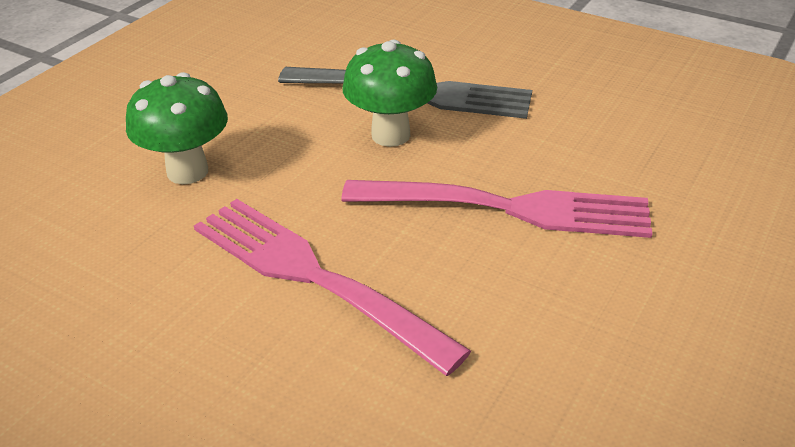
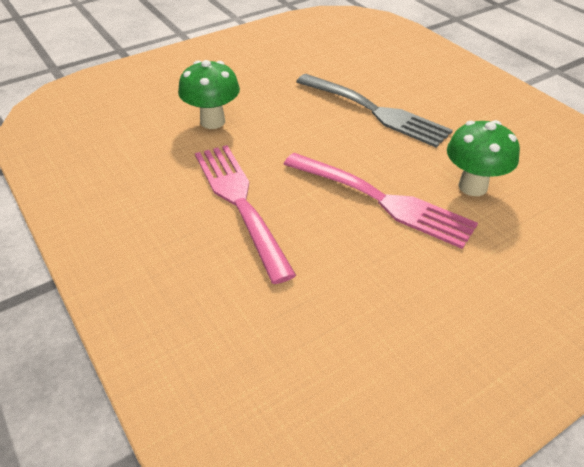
camera: 25 degrees right, 5 degrees up
green mushroom [342,40,437,147] -> green mushroom moved to [447,120,520,196]

